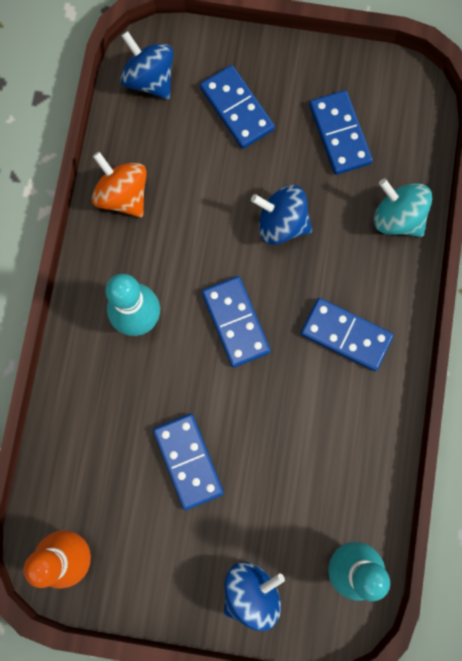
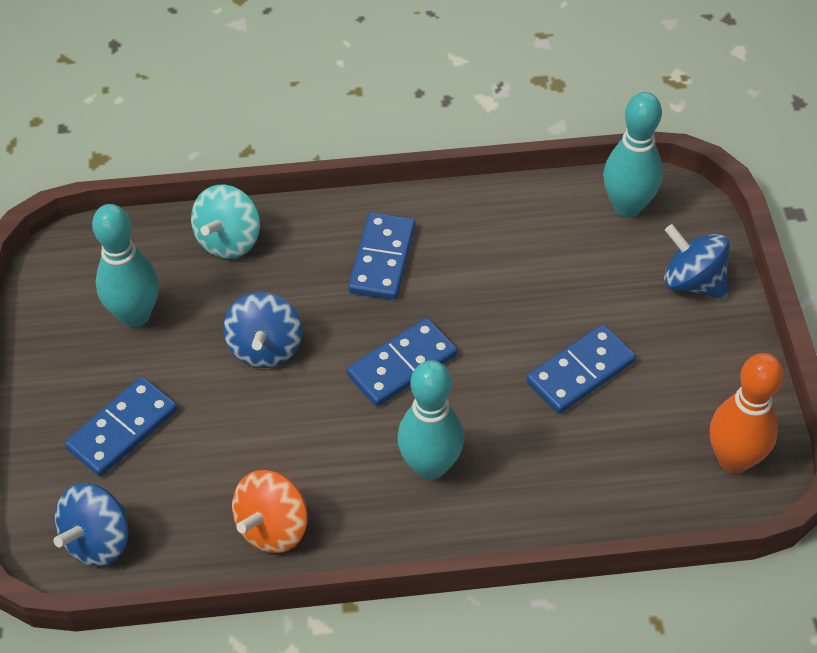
camera: 105 degrees left, 25 degrees down
blue domino [309,90,373,175] -> turquoise bowling pin [92,204,159,327]

